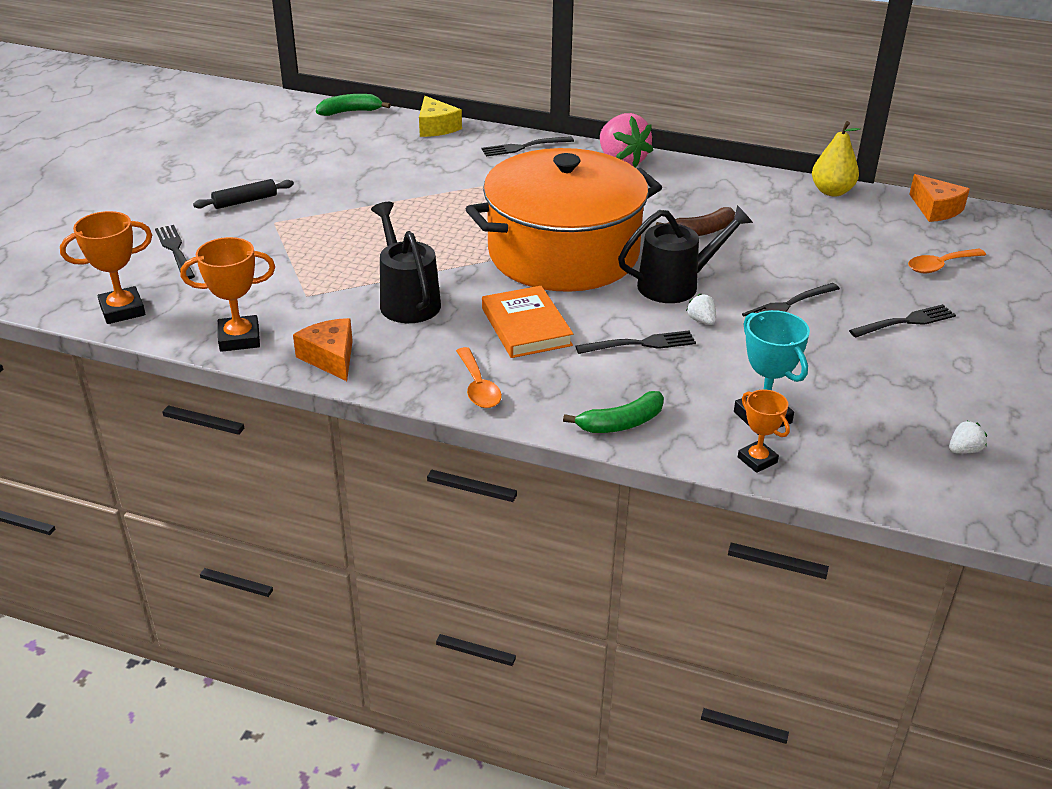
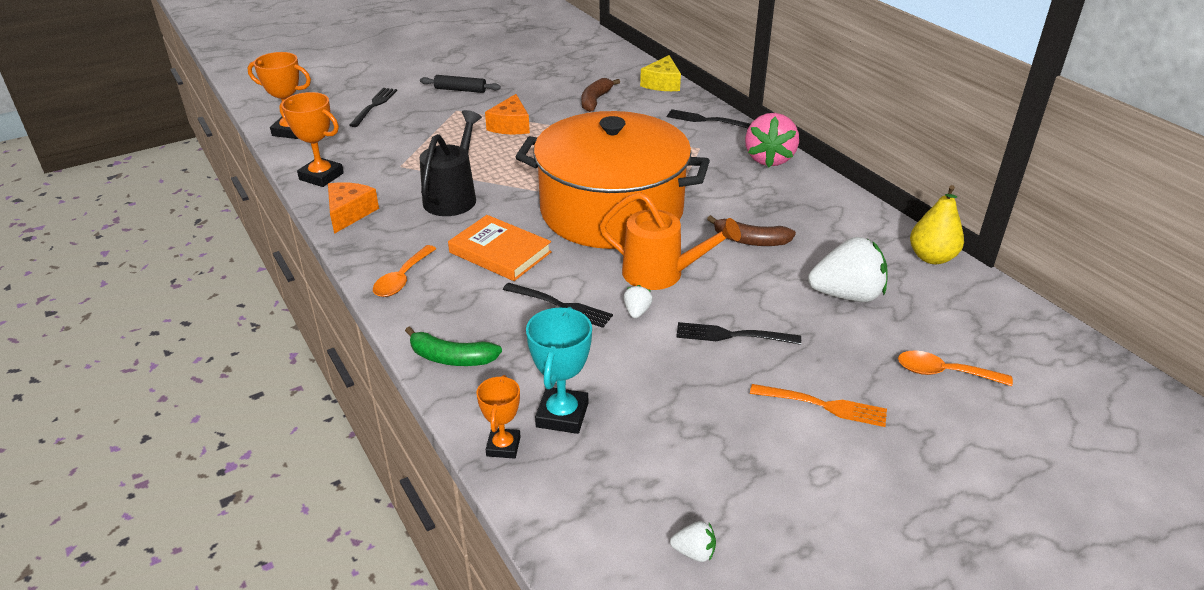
camera: 40 degrees right, 0 degrees up
green banana [316,94,391,116] -> none
orange book [482,286,573,358] -> orange book turned 75 degrees counterclockwise [448,215,552,281]
black watering can [618,205,753,303] -> orange watering can [600,192,741,290]
black fork [849,304,956,338] -> orange fork [750,384,887,427]
orange cheese [909,174,970,222] -> orange cheese moved to [485,94,530,134]
none -> brown banana [581,78,620,112]
none -> white strawberry [808,237,888,302]

